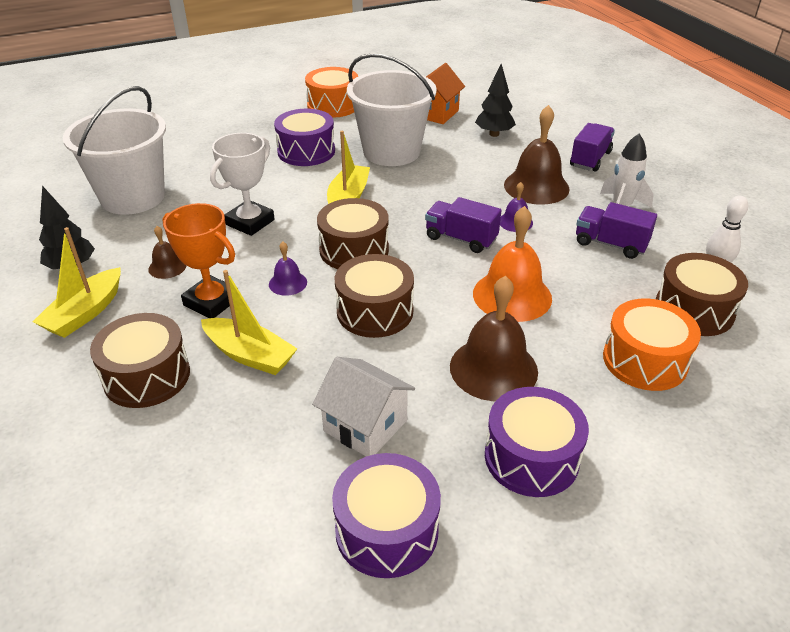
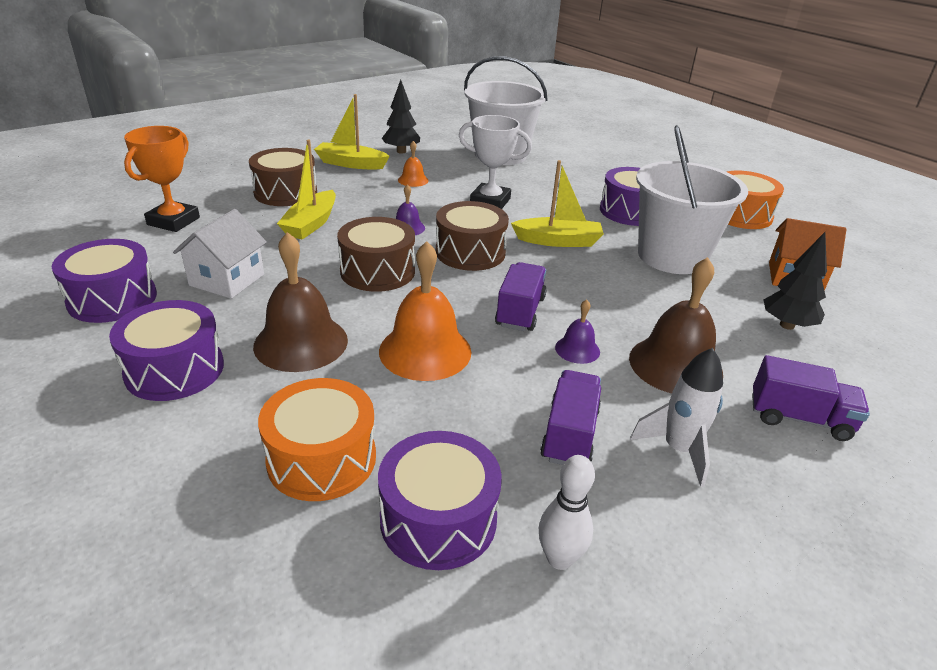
camera: 75 degrees right, 5 degrees down
brown bell [148,226,186,279] -> orange bell [398,141,428,187]
orange trophy [162,203,235,318] -> orange trophy moved to [124,126,200,232]
brown drum [656,253,748,336] -> purple drum [378,431,502,570]

